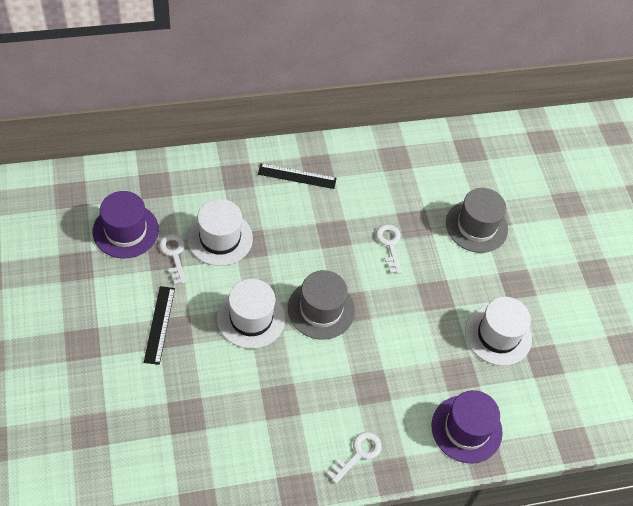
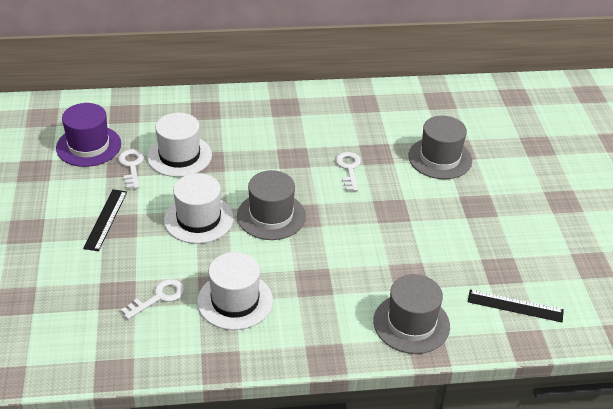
camera: 10 degrees right, 15 degrees down
black ruler [258,163,337,189] -> black ruler moved to [468,290,564,322]
white key [327,432,382,484] -> white key moved to [121,279,184,320]
purple hat [431,390,503,463] -> grey hat [373,274,450,354]
white hat [465,297,532,366] -> white hat moved to [197,252,273,330]

